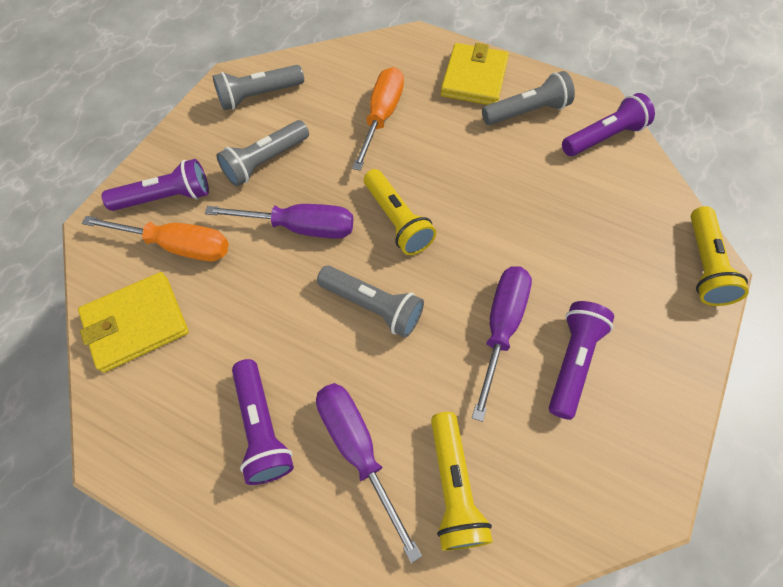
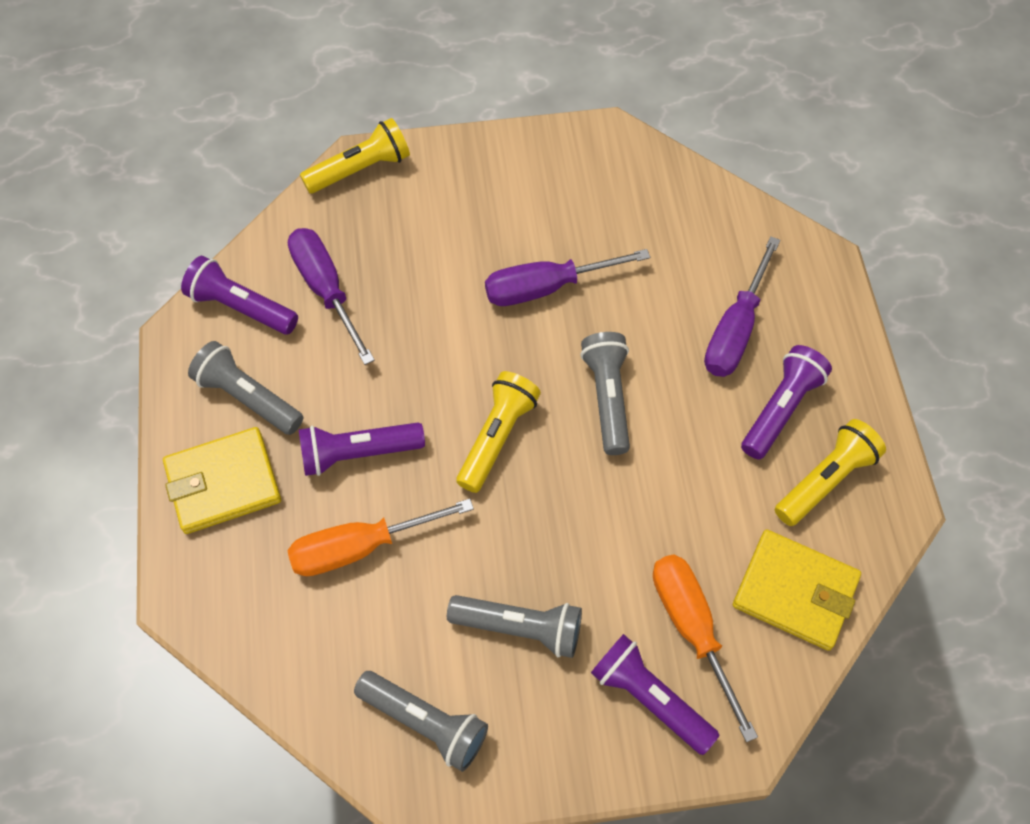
camera: 125 degrees left, 0 degrees up
purple screwdriver [205,204,353,239] -> purple screwdriver moved to [288,228,375,365]
yellow flashlight [431,412,493,551] -> yellow flashlight moved to [775,419,886,526]
purple flashlight [549,301,614,420] -> purple flashlight moved to [299,422,425,476]

